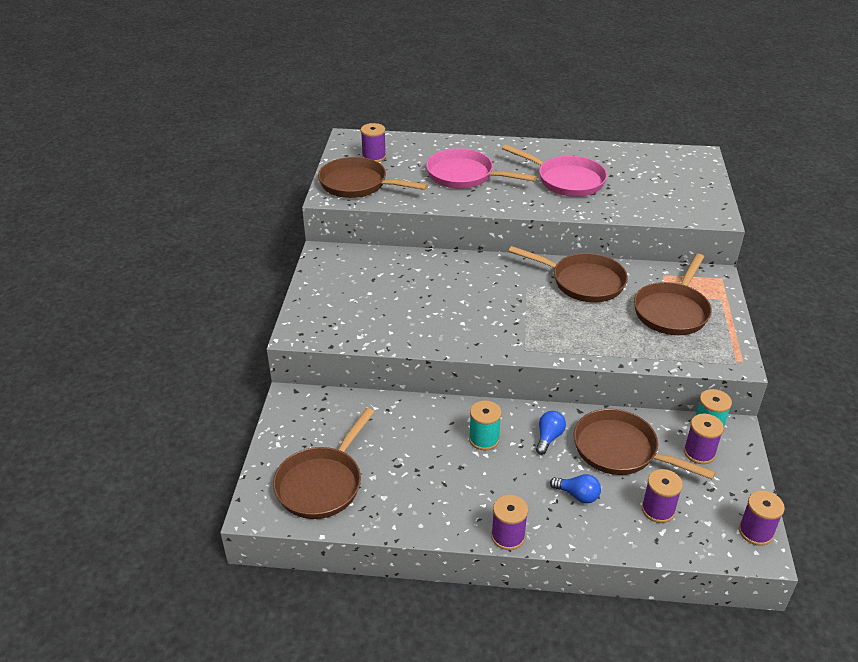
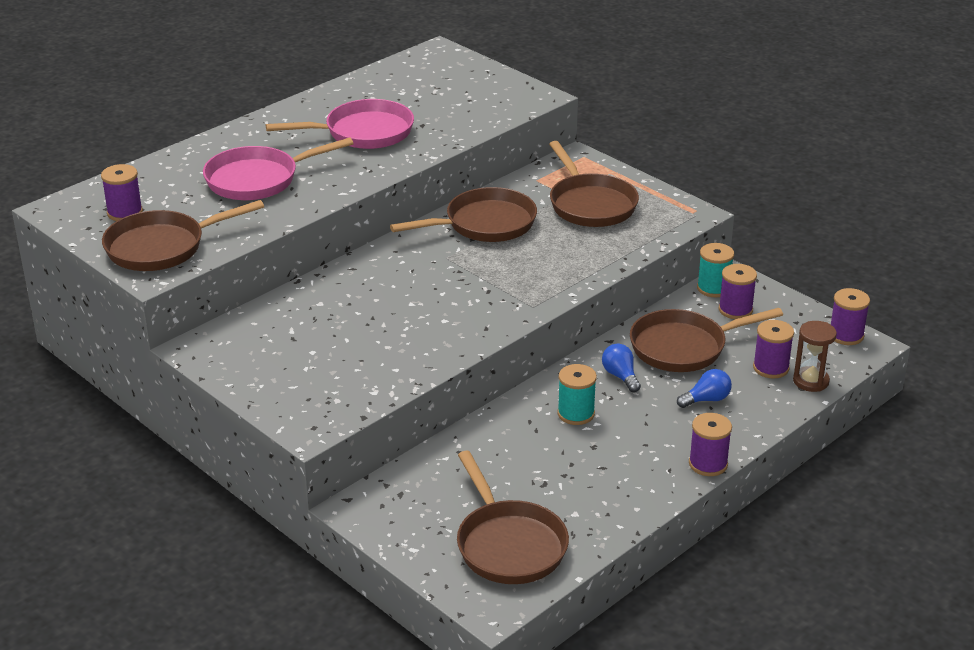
camera: 50 degrees left, 5 degrees down
none -> brown hourglass [793,321,837,392]

